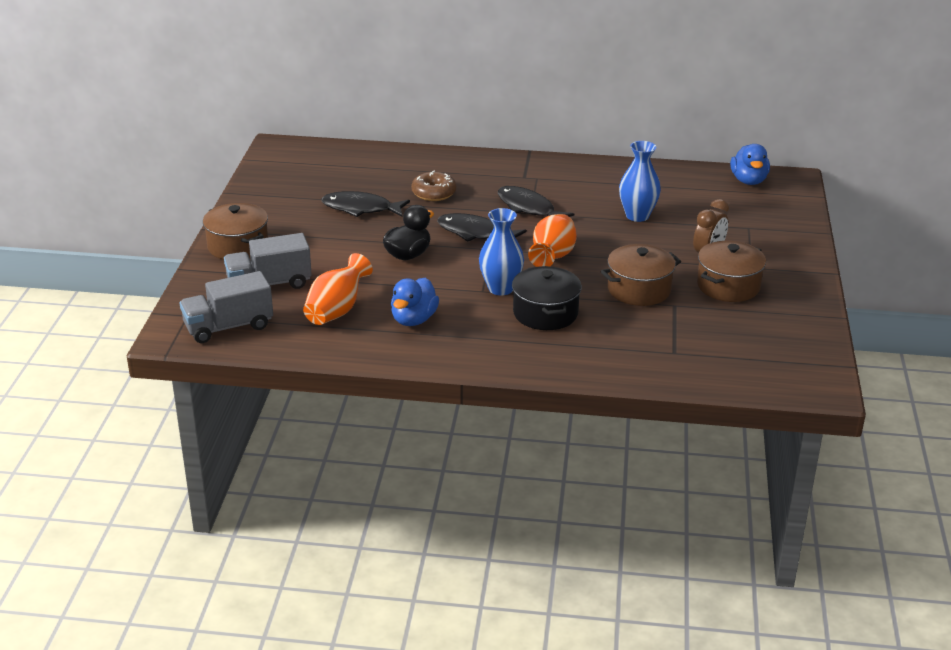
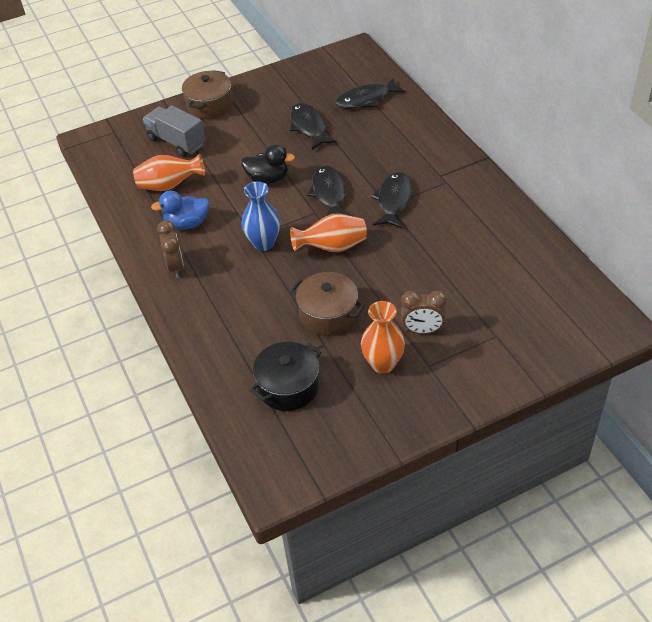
camera: 60 degrees right, 15 degrees up
grey truck [180,271,273,343] -> none
brown donut [411,171,457,201] -> none
black pot [512,266,582,330] -> black pot moved to [250,342,322,411]
blue vase [619,141,661,222] -> none
brown pot [697,241,766,302] -> orange vase [361,301,405,374]
blue duck [730,144,770,185] -> none
none -> brown clock [157,220,184,278]
none -> black fish [336,78,405,108]

